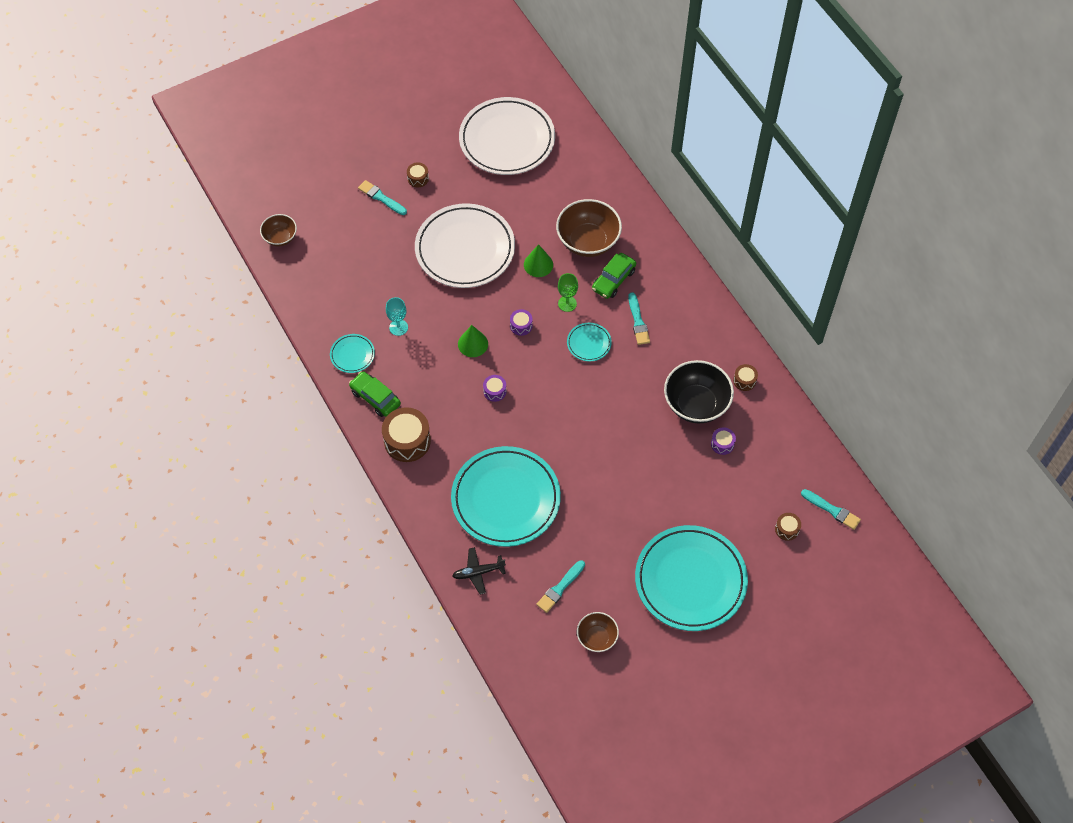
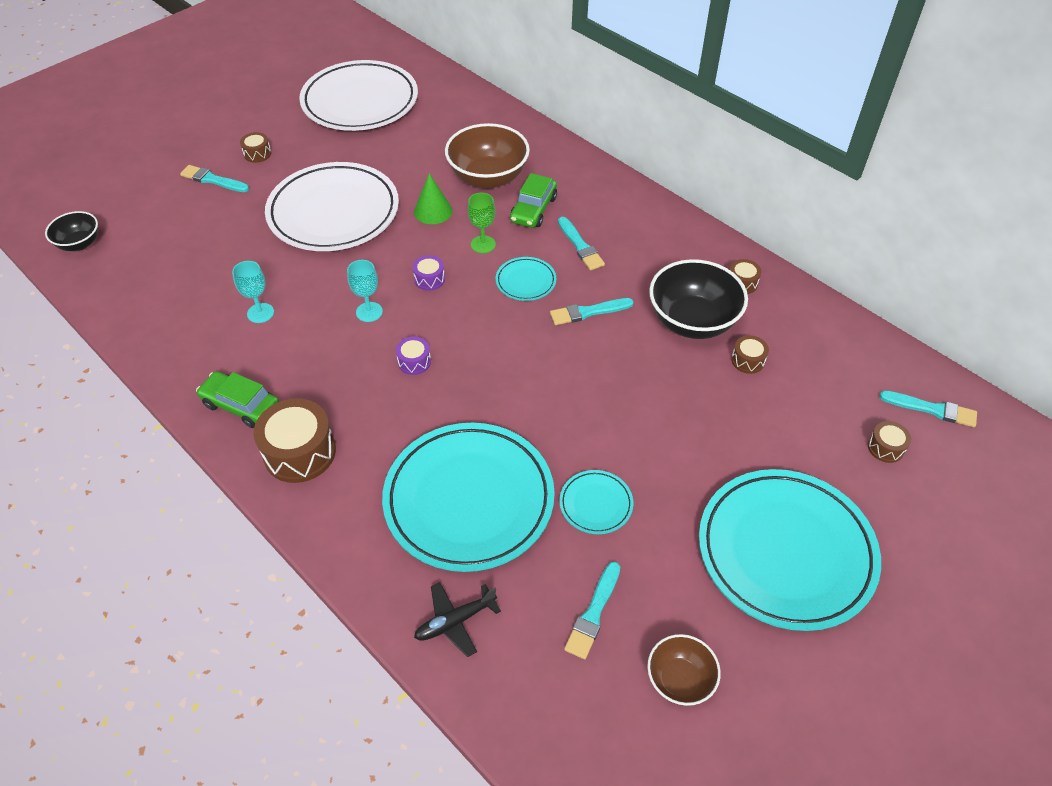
camera: 15 degrees left, 10 degrees down
brown bowl [260,214,297,246] -> black bowl [45,211,98,251]
turquoise plate [330,334,375,373] -> turquoise plate moved to [559,470,633,534]
green cone [458,325,488,357] -> turquoise goblet [347,260,383,322]
purple drum [711,427,736,455] -> brown drum [731,335,769,374]
none -> turquoise brush [550,298,634,325]

